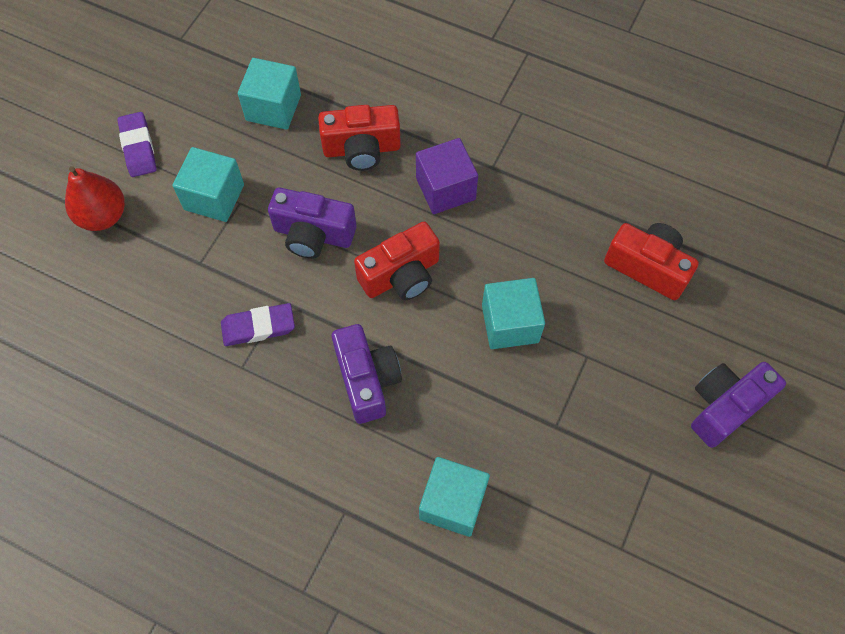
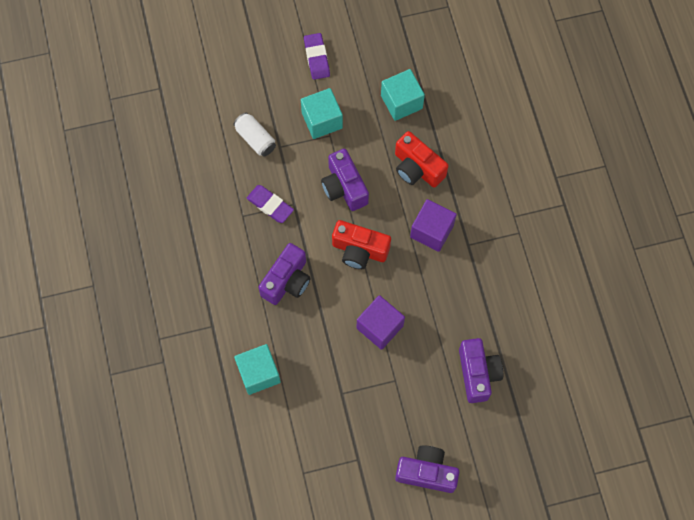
camera: 50 degrees right, 5 degrees up
red pear [65,166,125,231] -> none
purple eraser [117,112,157,177] -> purple eraser turned 45 degrees counterclockwise [304,33,330,80]
turquoise cube [482,278,545,349] -> purple cube [357,295,405,350]
red camera [604,223,699,300] -> purple camera [459,338,503,403]
none -> white can [233,113,276,157]

